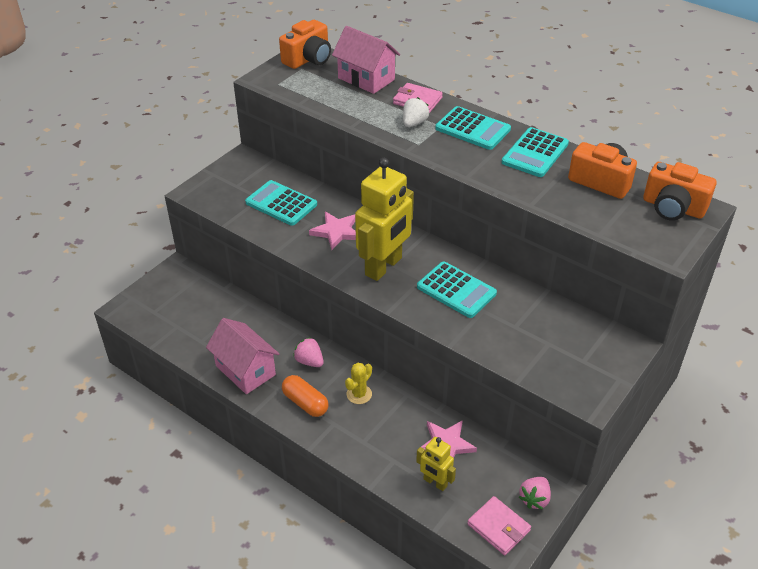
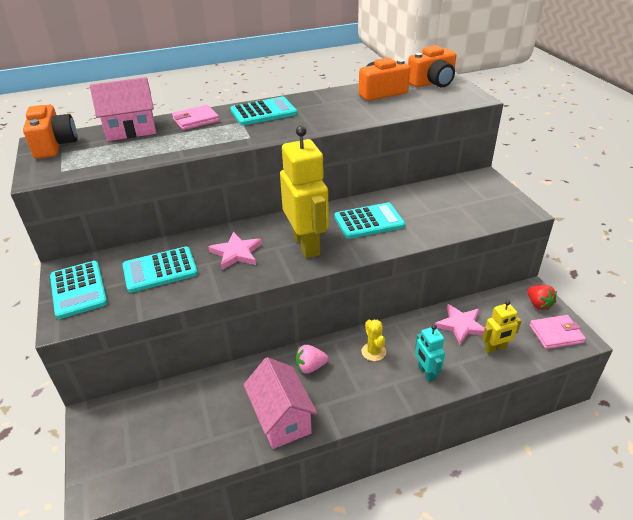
camera: 55 degrees left, 5 degrees down
pink house [206,318,279,394] -> pink house turned 75 degrees clockwise [243,357,318,449]
orange capsule [282,375,328,417] -> none
white strawberry [403,97,429,127] -> none
turquoise calculator [502,127,569,177] -> turquoise calculator moved to [50,261,107,319]
pink strawberry [519,477,551,509] -> red strawberry [527,285,557,311]
none -> turquoise robot [415,325,445,382]

